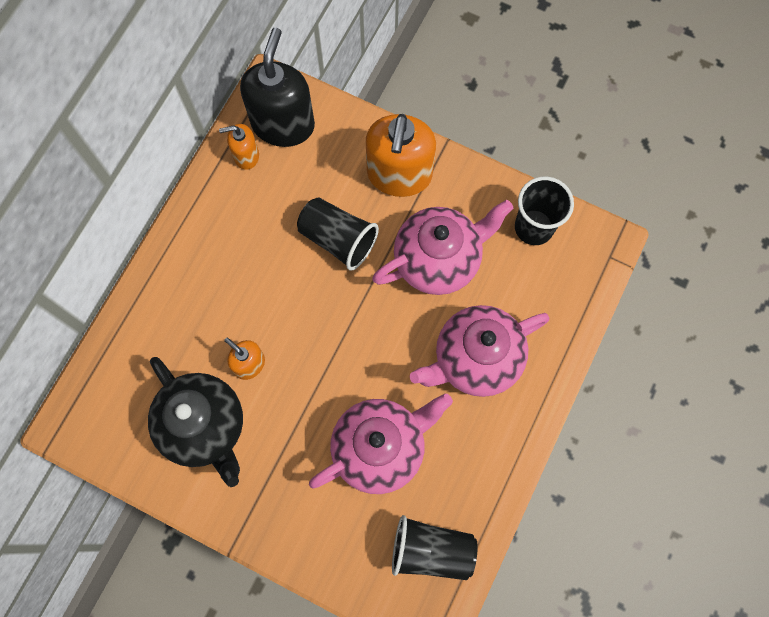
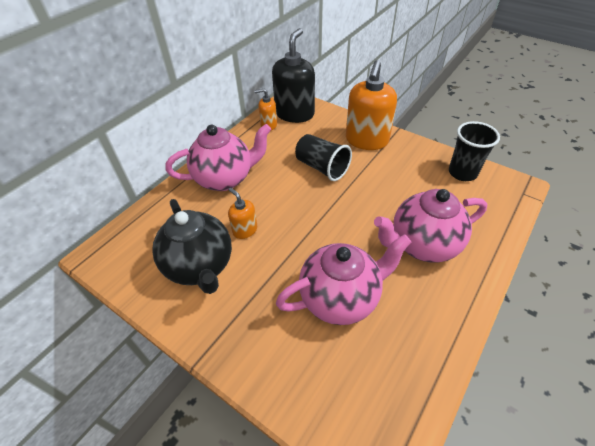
camera: 10 degrees right, 25 degrees down
pink teapot [372,200,513,295] -> pink teapot moved to [166,124,271,191]
black cup [392,515,478,580] -> none

